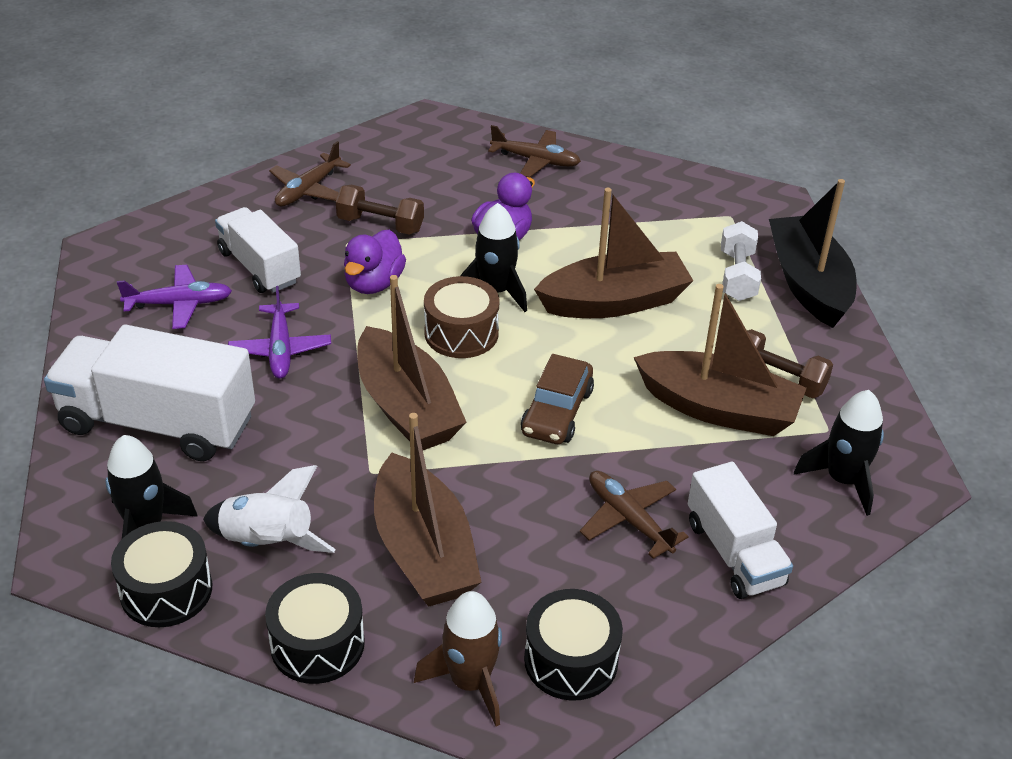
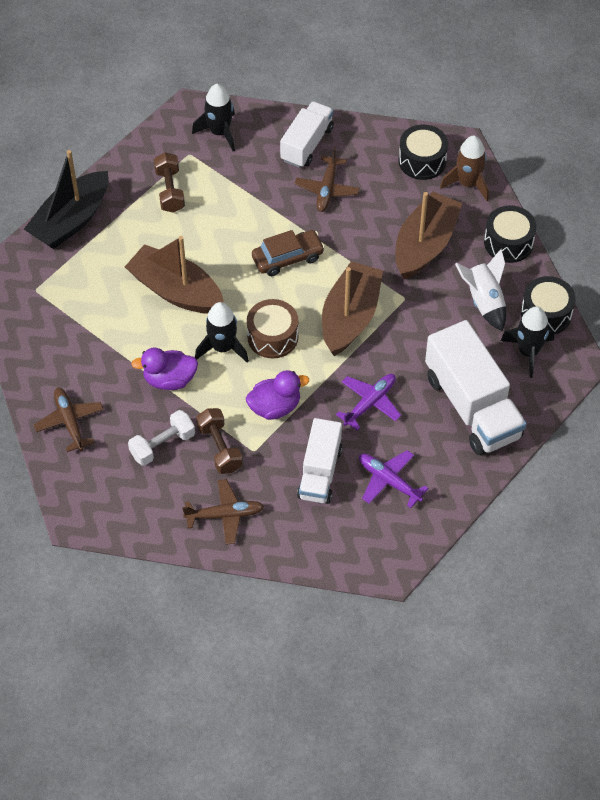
camera: 130 degrees left, 15 degrees up
brown boat [634,284,807,436] -> none
white dumbbell [721,221,761,301] -> white dumbbell moved to [128,410,195,466]

